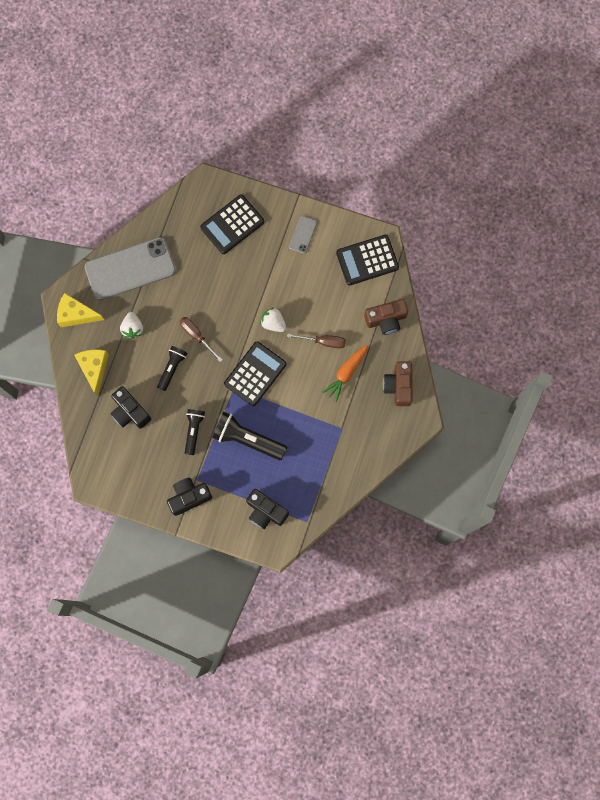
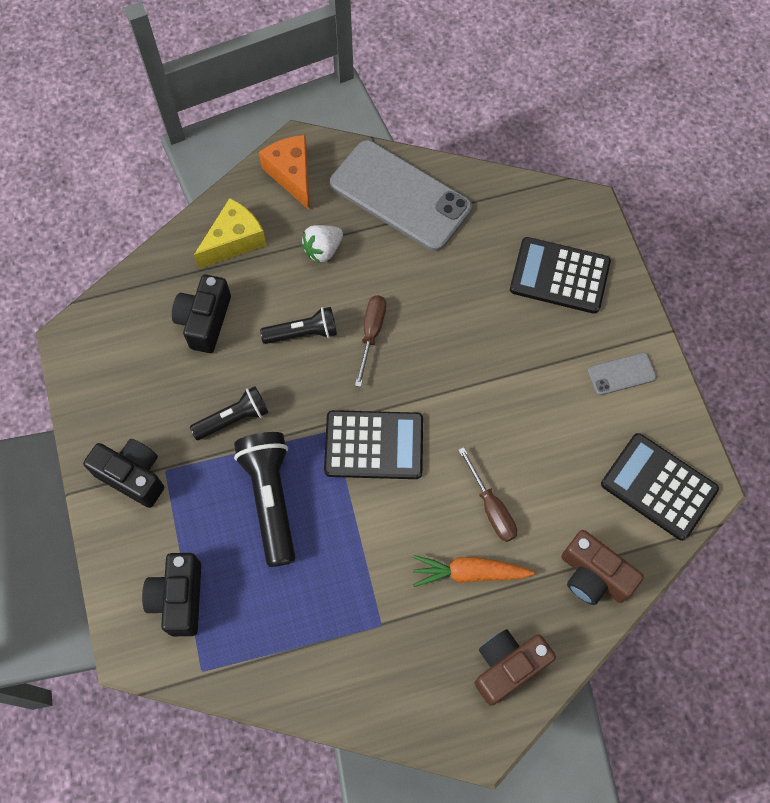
camera: 55 degrees right, 10 degrees down
yellow cheese [57,293,104,327] -> orange cheese [259,135,309,210]
white strawberry [260,308,286,332] -> none

